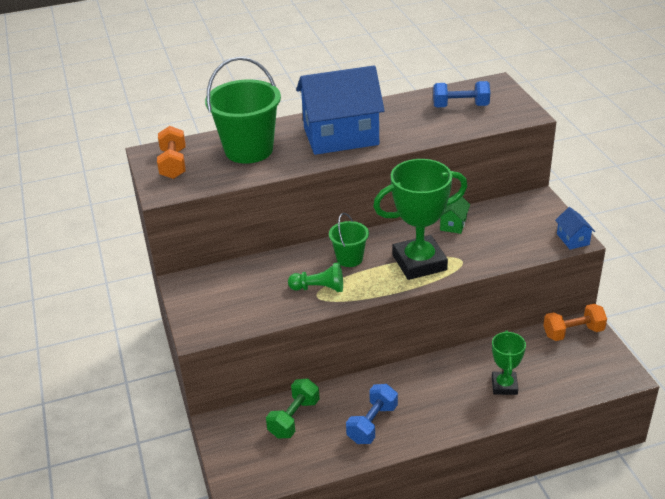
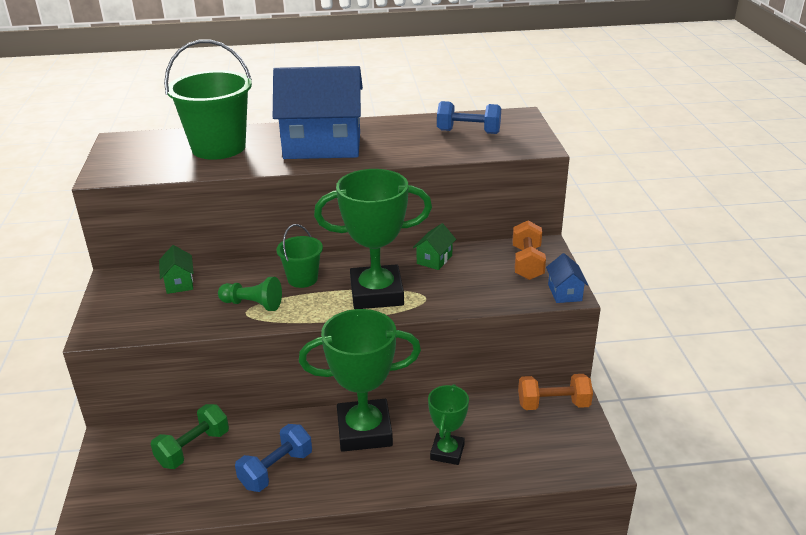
camera: 10 degrees right, 5 degrees down
orange dumbbell [157,126,186,179] -> orange dumbbell moved to [512,221,546,280]
none -> green house [159,245,194,294]
none -> green trophy [299,309,421,452]

